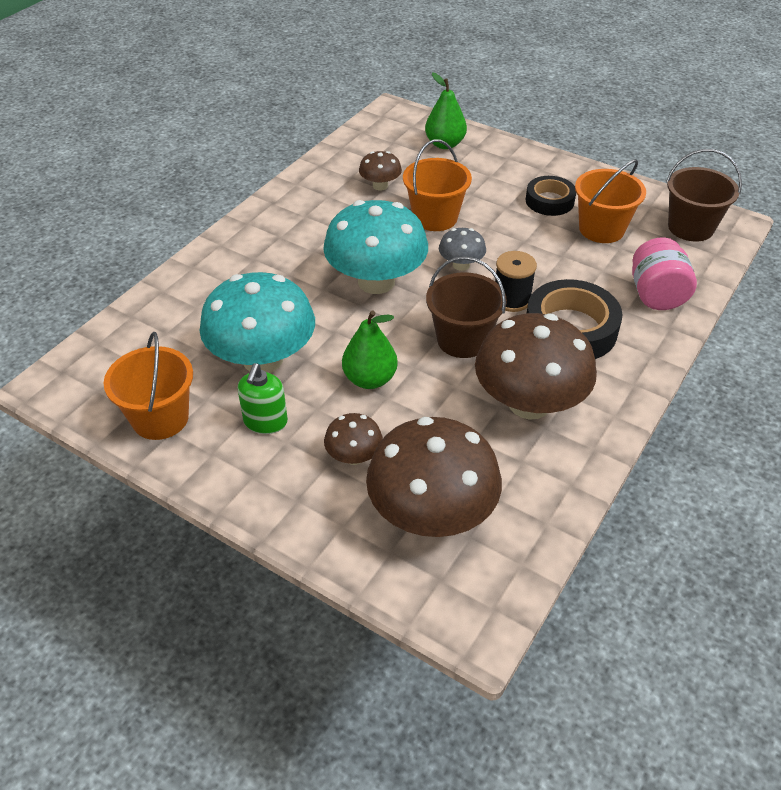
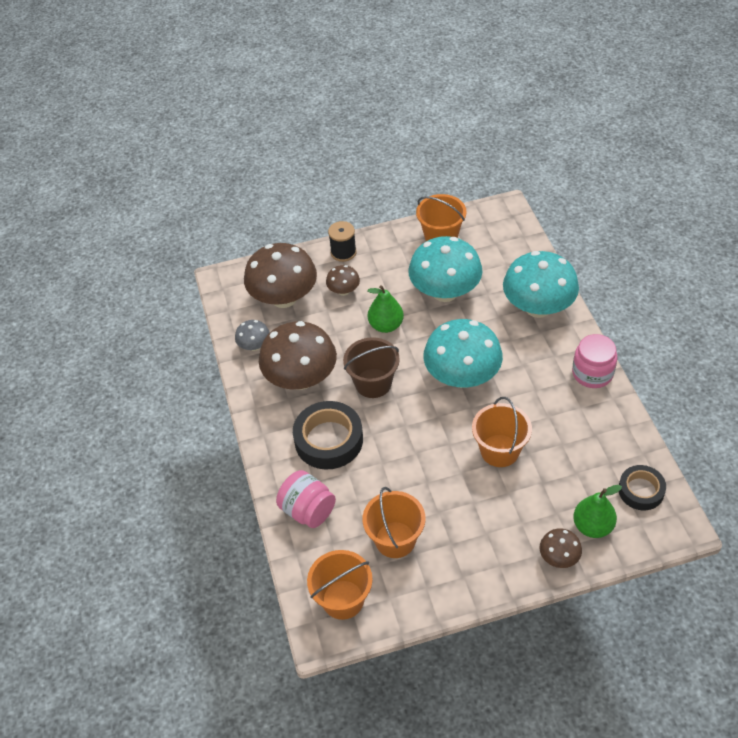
camera: 135 degrees right, 5 degrees up
green soap dispenser [238,363,288,434] -> none
brown mushroom [359,151,402,190] -> brown mushroom moved to [540,528,582,568]
grey mushroom [439,228,486,271] -> grey mushroom moved to [235,320,270,351]
black spool [495,251,537,312] -> black spool moved to [328,221,357,262]
black tape [526,176,576,216] -> black tape moved to [619,465,666,510]
brown bucket [666,149,742,241] -> orange bucket [307,550,373,620]
none -> turquoise mushroom [503,251,579,318]
none -> pink jar [572,334,617,388]

